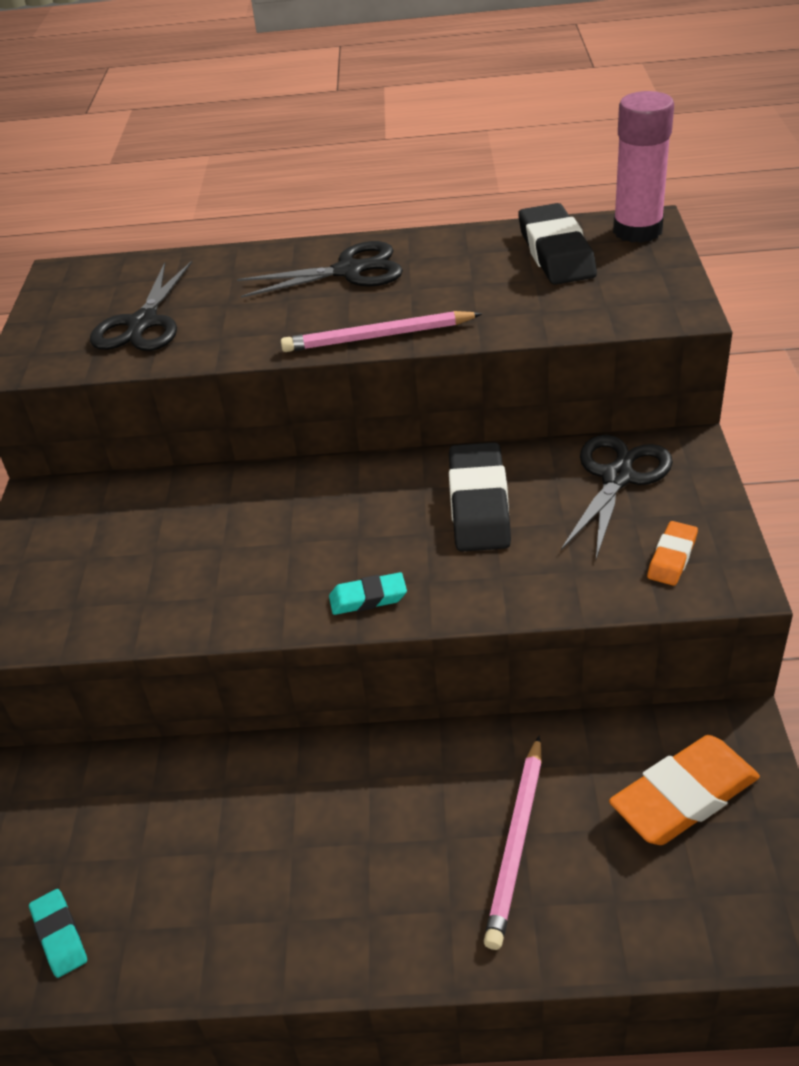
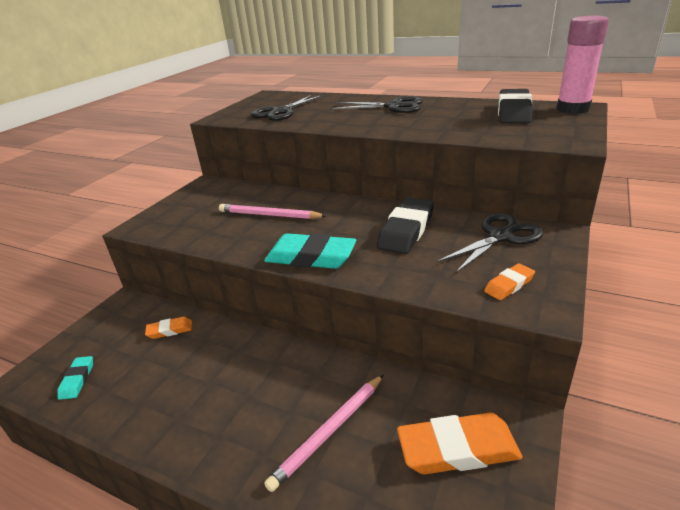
camera: 25 degrees right, 10 degrees down
pink pencil [281,311,482,352] -> pink pencil moved to [219,204,326,219]
turquoise eraser [329,572,407,615] -> turquoise eraser [264,233,357,269], size x1.91
none -> orange eraser [145,317,192,339]

